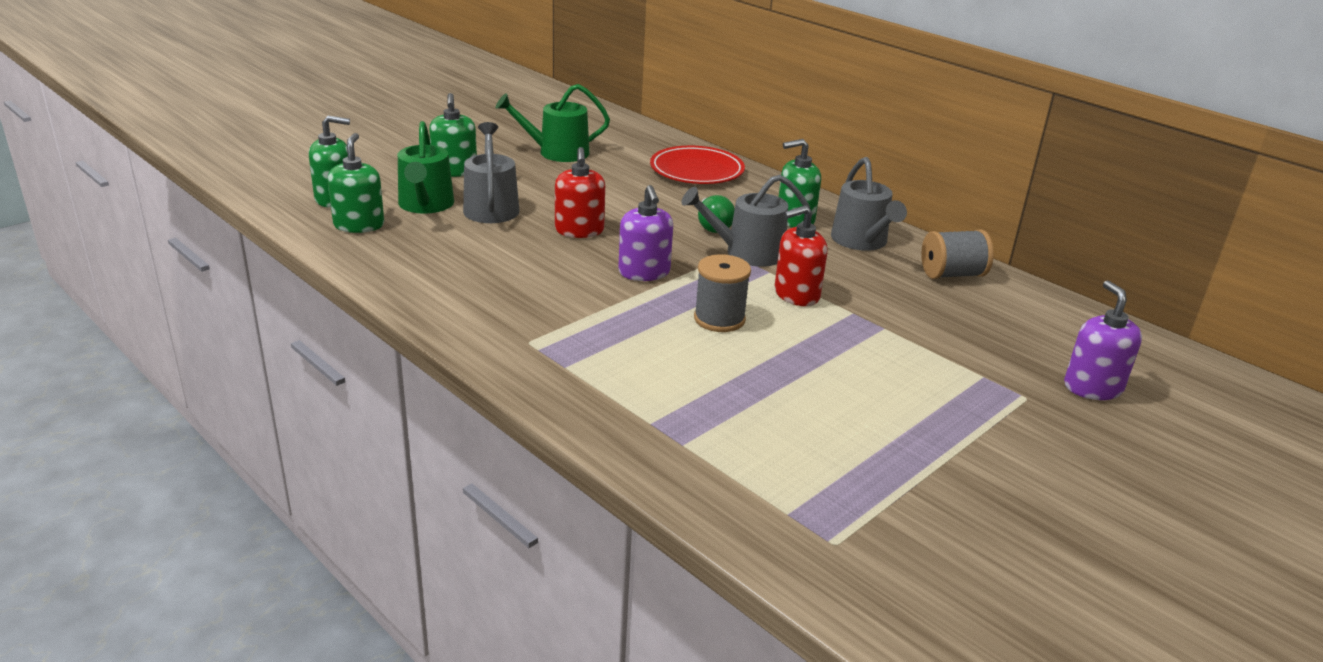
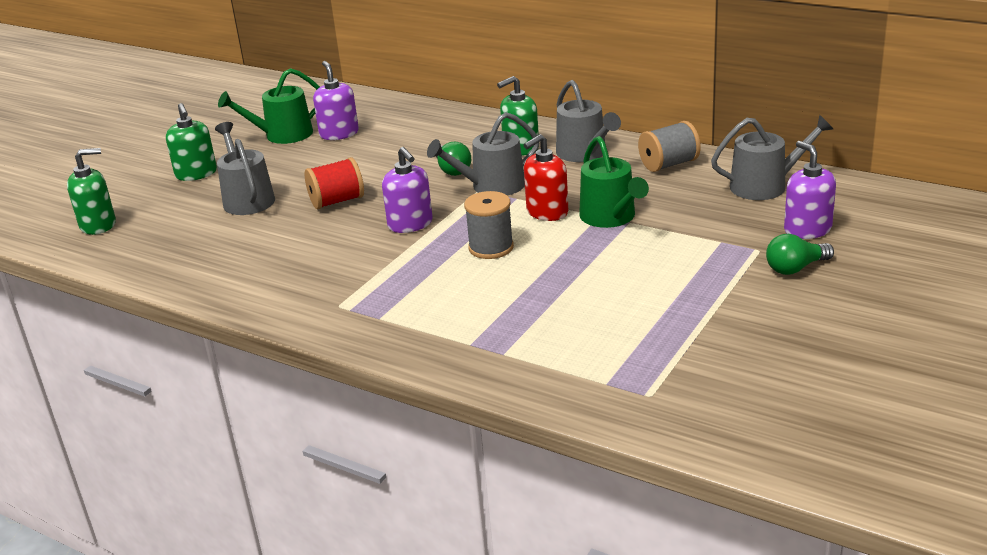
camera: 10 degrees left, 0 degrees up
green soap dispenser [328,133,384,233] -> none
green watering can [398,121,454,214] -> green watering can moved to [579,136,649,228]
red soap dispenser [555,147,605,238] -> red spool [305,157,364,209]
red plate [650,146,745,184] -> none
none -> purple soap dispenser [313,61,359,140]
none -> grey watering can [711,115,833,200]
none -> green light bulb [766,234,834,275]

